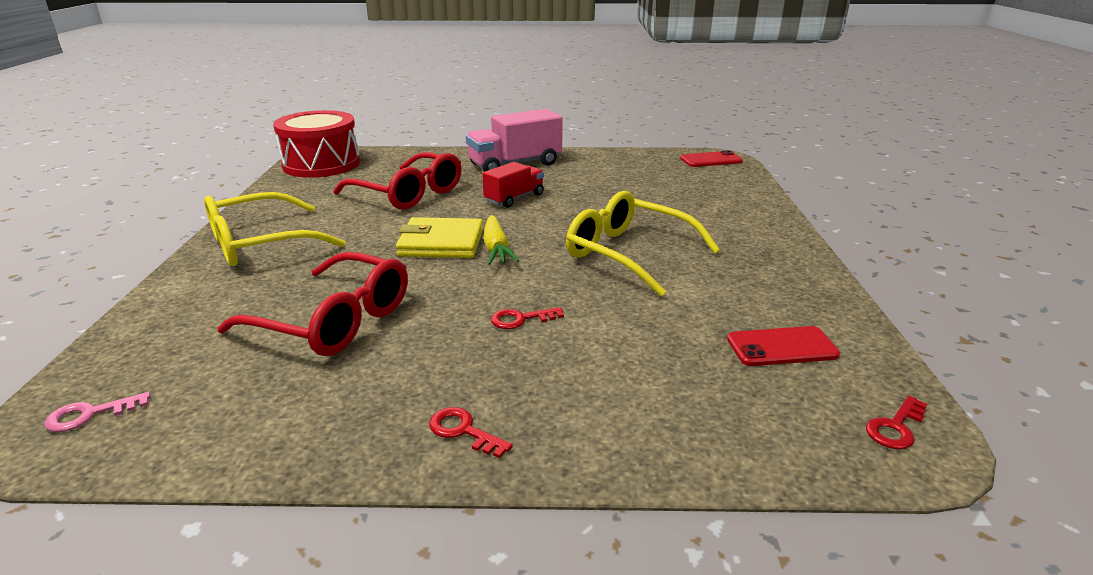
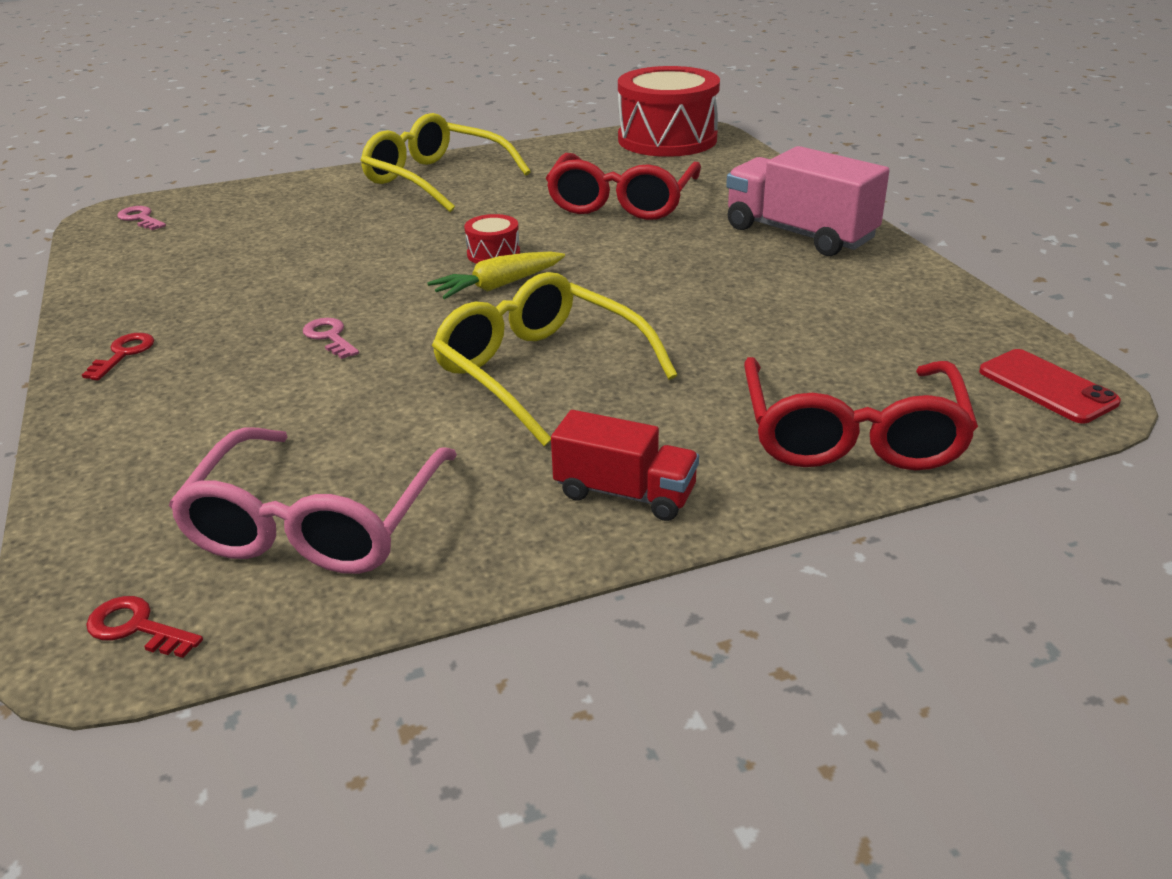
camera: 70 degrees right, 5 degrees up
red glasses [218,252,408,356] -> red glasses moved to [744,357,978,470]
yellow wallet [396,217,483,258] -> red drum [464,214,520,264]
red truck [482,162,544,208] -> red truck moved to [551,410,699,521]
red key [491,307,564,329] -> pink key [303,318,359,359]
yellow glasses [566,191,720,297] -> yellow glasses turned 60 degrees counterclockwise [432,272,677,446]
red phone [727,326,840,366] -> pink glasses [169,427,457,574]

